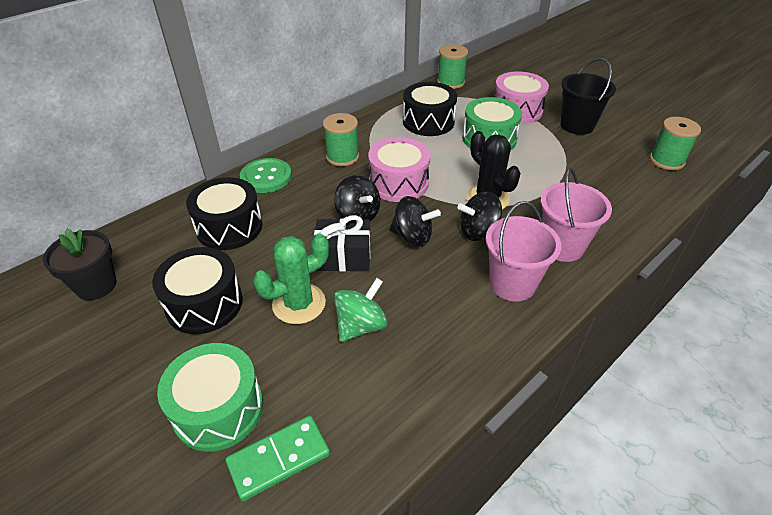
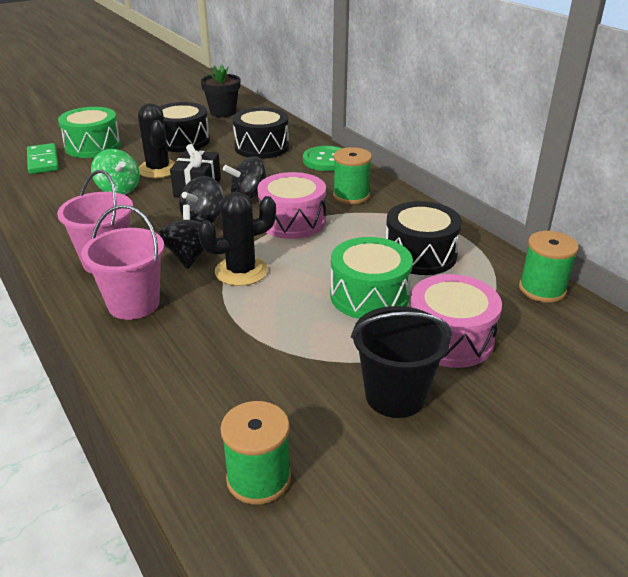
camera: 100 degrees right, 10 degrees down
green cactus [253,233,329,324] -> black cactus [138,103,176,178]

